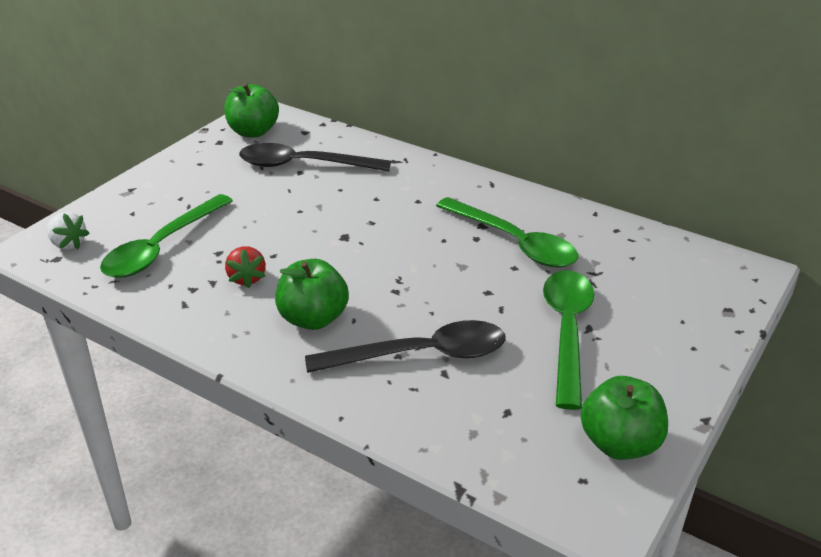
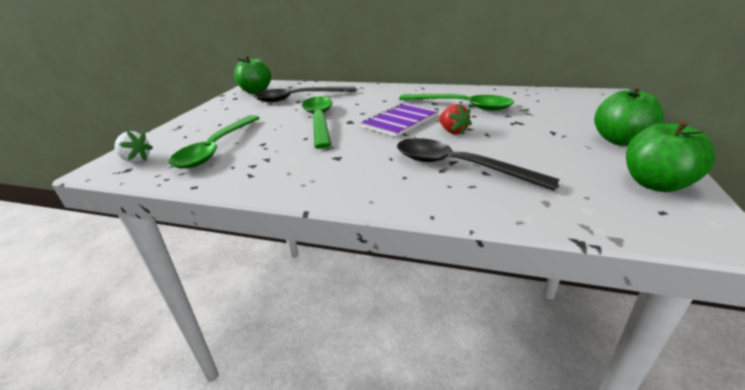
camera: 15 degrees left, 5 degrees down
red strawberry [225,246,266,288] -> red strawberry moved to [439,104,472,135]
green apple [275,259,349,330] -> green apple moved to [594,86,664,146]
black spoon [305,320,506,373] -> black spoon turned 120 degrees counterclockwise [397,138,560,191]
green spoon [543,270,594,410] -> green spoon moved to [302,97,332,149]
none -> purple notebook [361,103,439,137]

